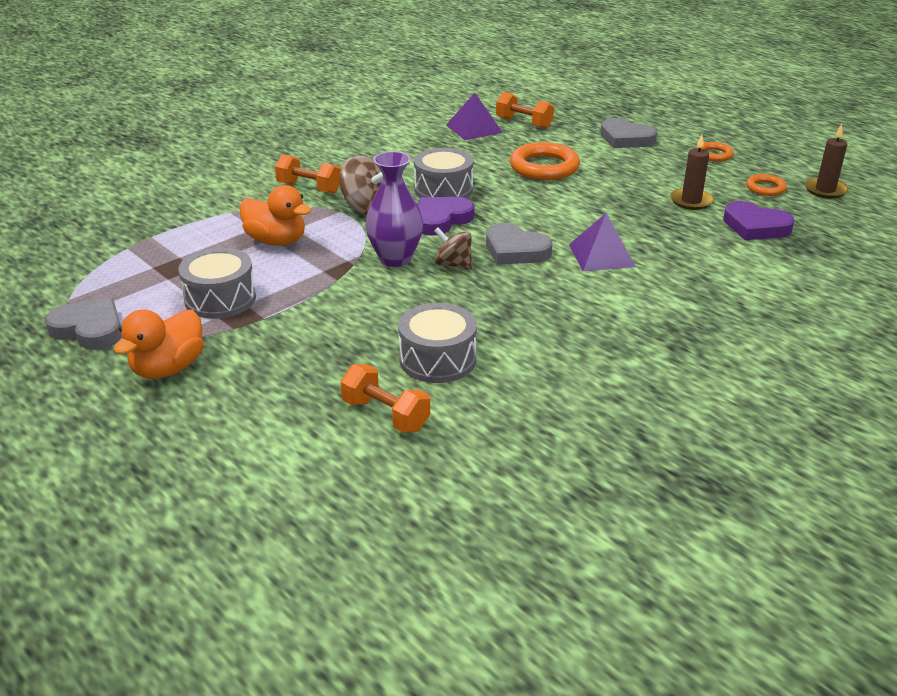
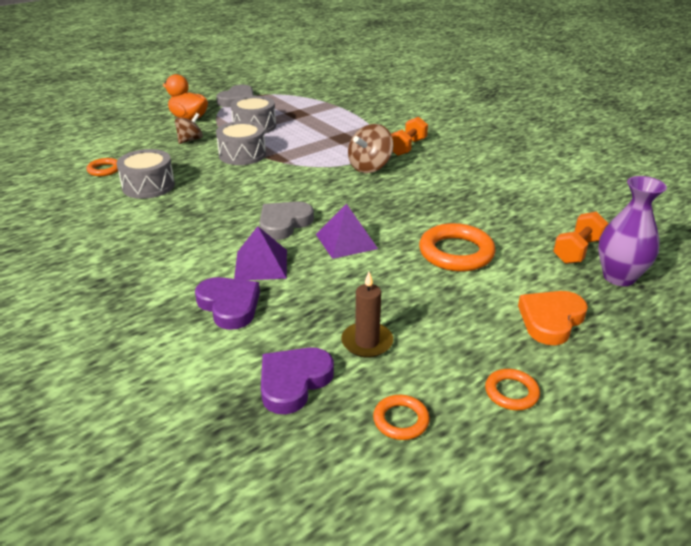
camera: 95 degrees right, 0 degrees up
orange duck [239,185,311,246] -> none
orange dumbbell [340,364,430,433] -> orange ring [87,158,118,176]
purple vase [365,151,423,267] -> purple vase moved to [598,176,667,286]
grey drum [414,148,473,198] -> grey drum moved to [216,121,266,165]
purple heart [418,197,474,236] -> purple heart moved to [195,277,260,330]
brown spinning top [434,227,472,270] -> brown spinning top moved to [175,113,203,144]
purple pyramid [446,93,503,140] -> purple pyramid moved to [316,204,378,259]
grey heart [601,118,657,148] -> orange heart [518,291,588,345]
brown candle [805,124,848,199] -> none

